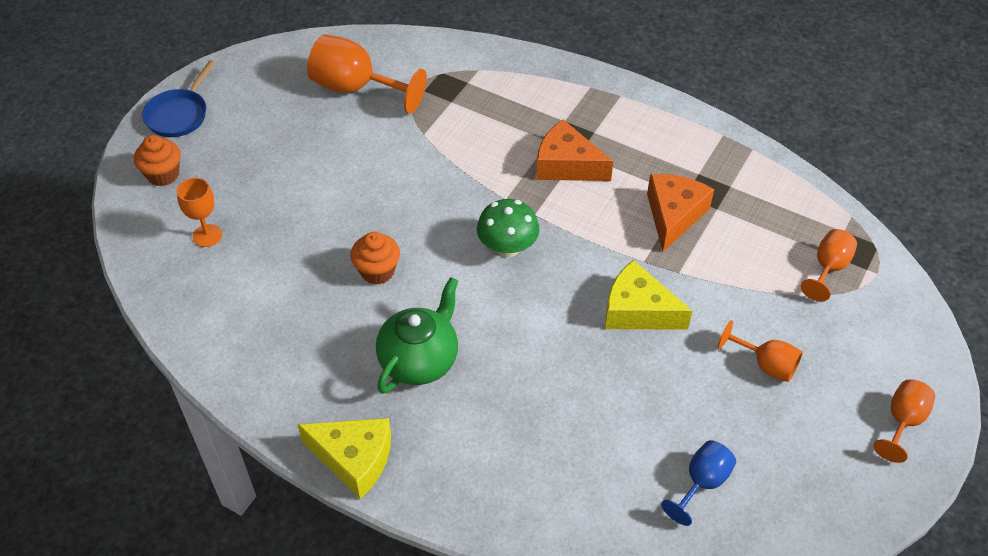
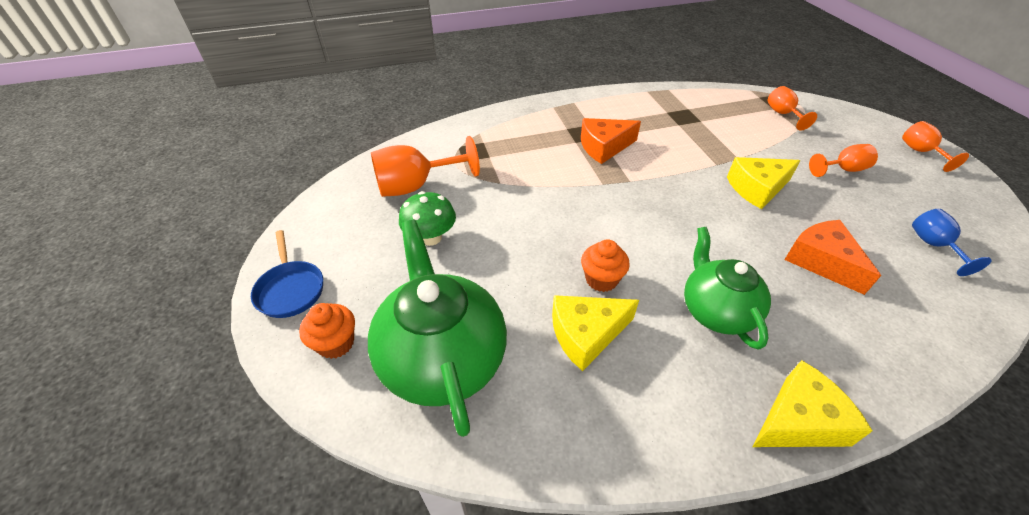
camera: 45 degrees left, 5 degrees down
orange goblet [177,178,222,247] -> green teapot [368,220,507,437]
green mushroom [477,199,539,257] -> green mushroom moved to [399,191,456,246]
orange cheese [647,174,714,252] -> orange cheese moved to [784,220,881,295]
none -> yellow cheese [552,295,639,371]

